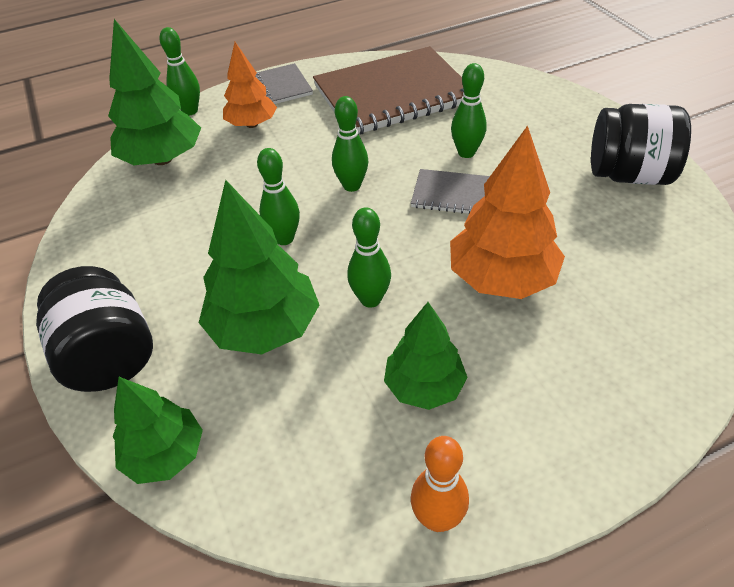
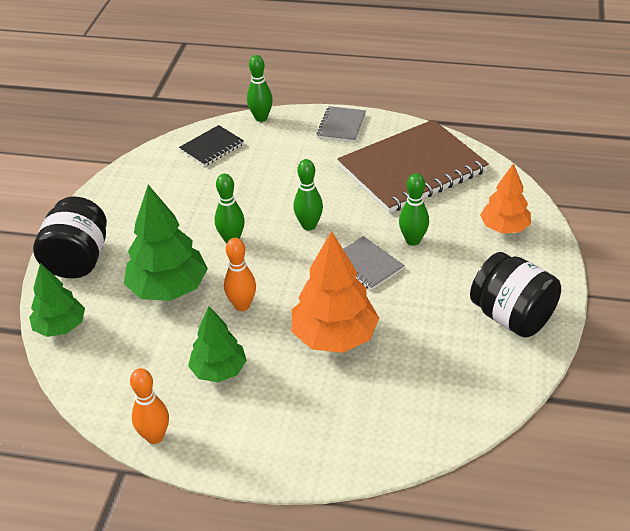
camera: 35 degrees right, 5 degrees down
green tree [108,19,201,165] -> black notebook [179,125,244,166]
orange tree [223,42,277,128] -> orange tree moved to [480,163,531,233]
brown notebook [313,46,464,135] -> brown notebook turned 45 degrees counterclockwise [337,120,489,213]
green bowling pin [347,207,391,308] -> orange bowling pin [224,238,256,311]

